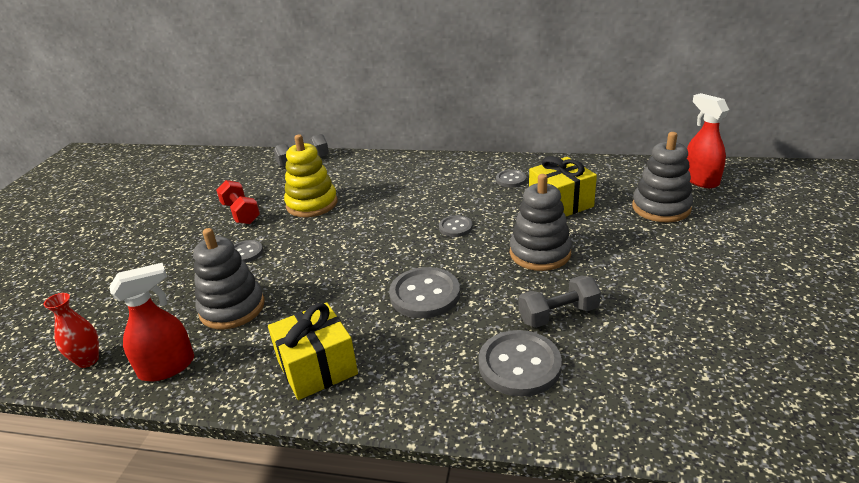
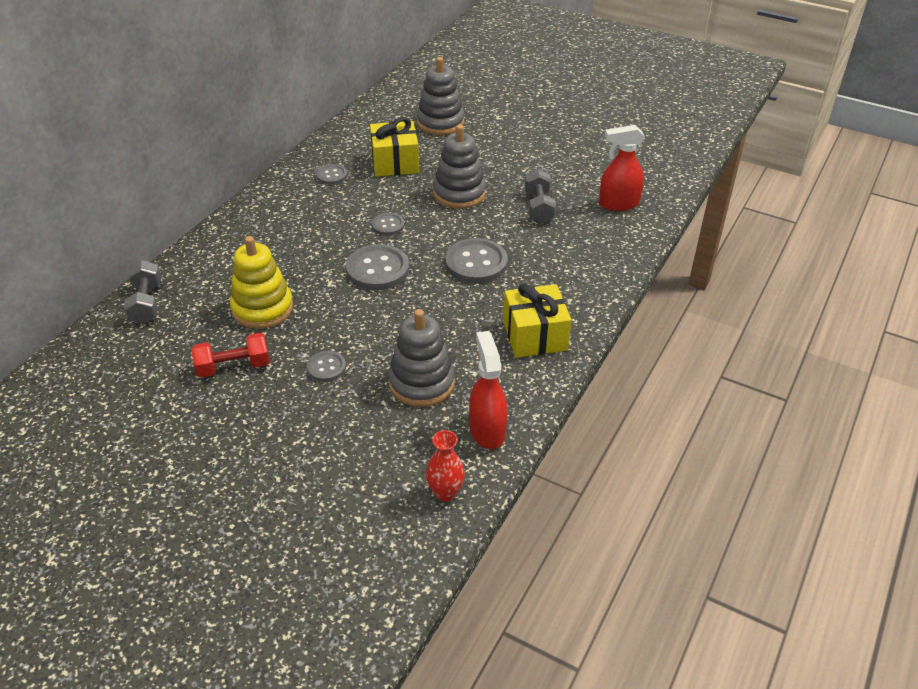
camera: 75 degrees left, 10 degrees up
grey button [478,330,562,397] -> grey button moved to [346,244,409,290]
red spray bottle [687,93,729,188] -> red spray bottle moved to [599,125,645,211]

